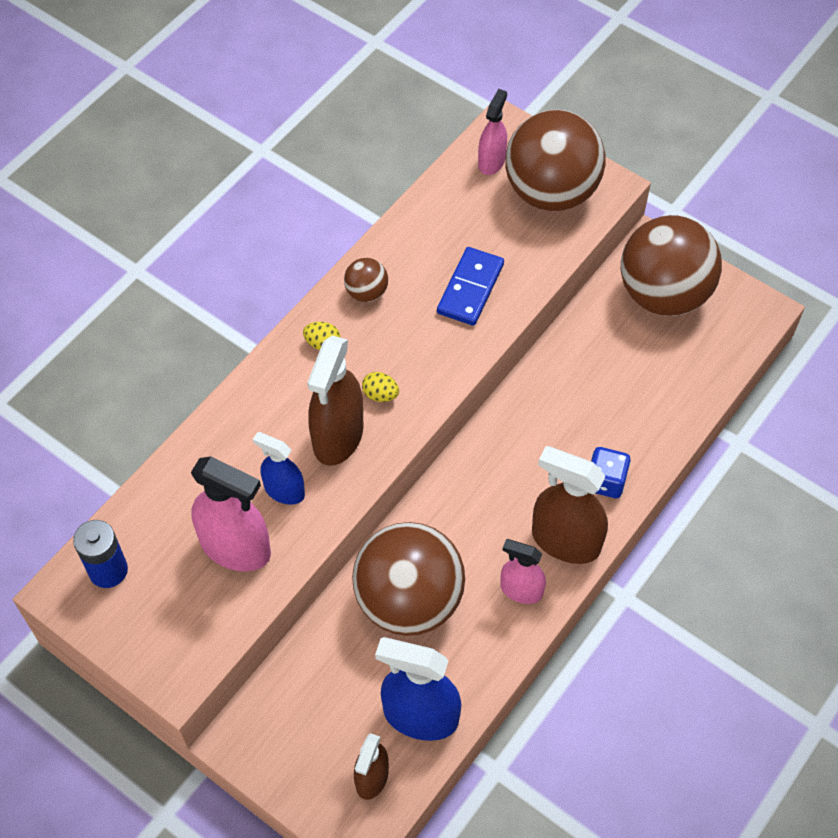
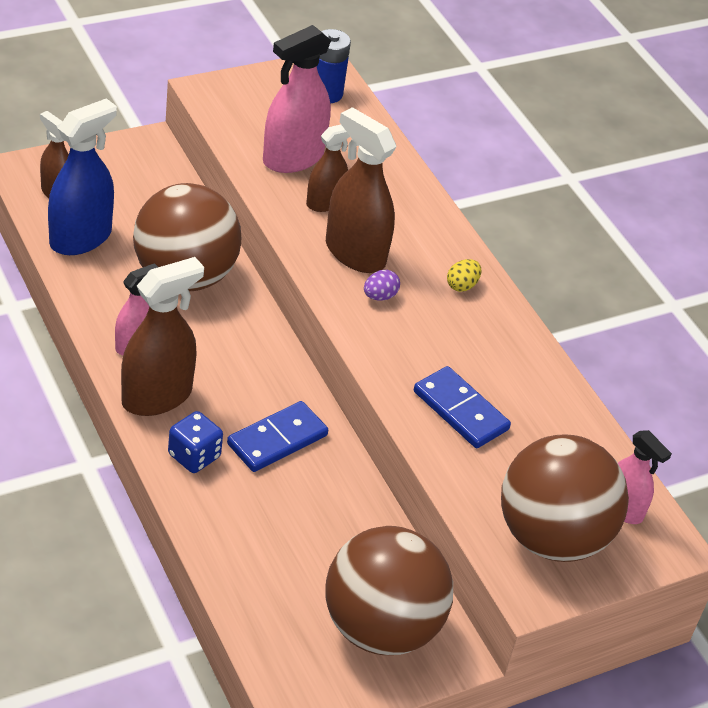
camera: 110 degrees right, 15 degrees down
blue spray bottle [253,432,305,505] -> brown spray bottle [306,124,350,212]
brown ball [344,258,388,302] -> none
yellow egg [362,372,399,402] -> purple egg [364,270,400,301]
none -> blue domino [227,401,328,472]

